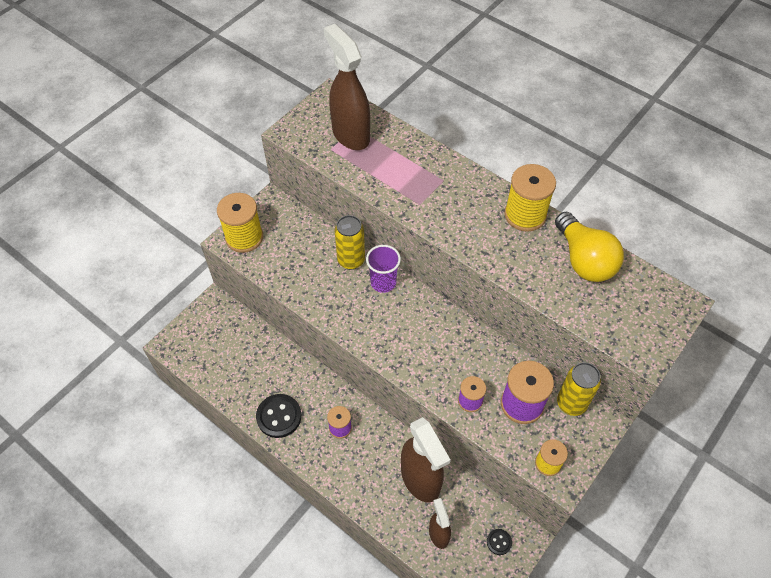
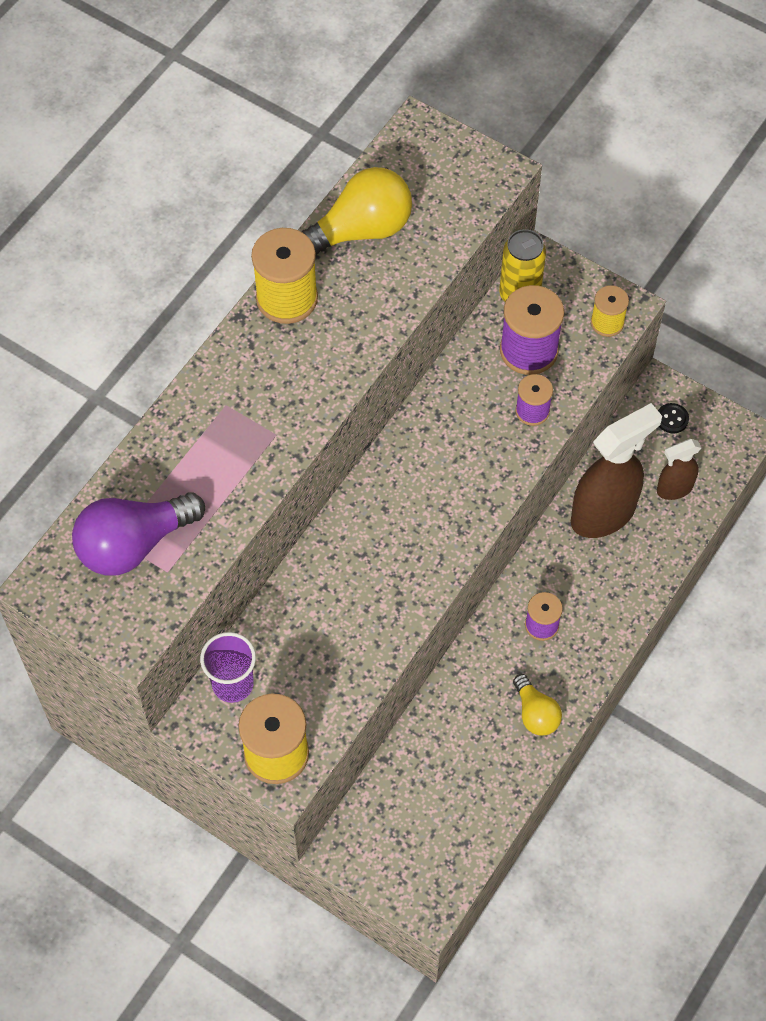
camera: 95 degrees left, 5 degrees up
black button [256,394,301,438] -> yellow light bulb [513,674,562,736]
brown spray bottle [324,24,370,150] -> purple light bulb [72,492,205,576]
yellow can [335,215,365,269] -> none
purple cup [366,245,401,293] -> purple cup moved to [200,632,256,703]

